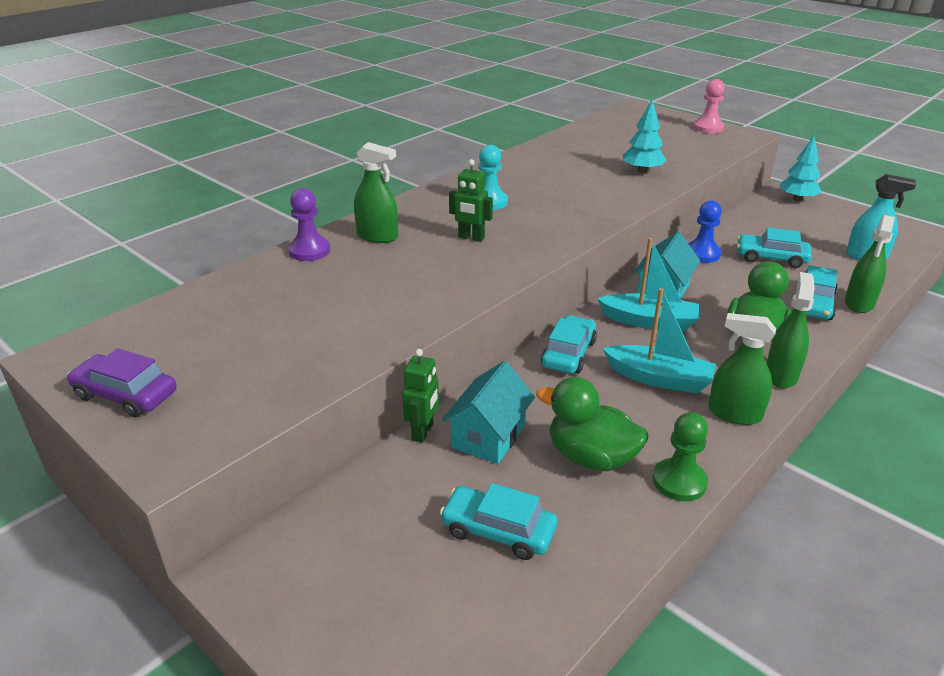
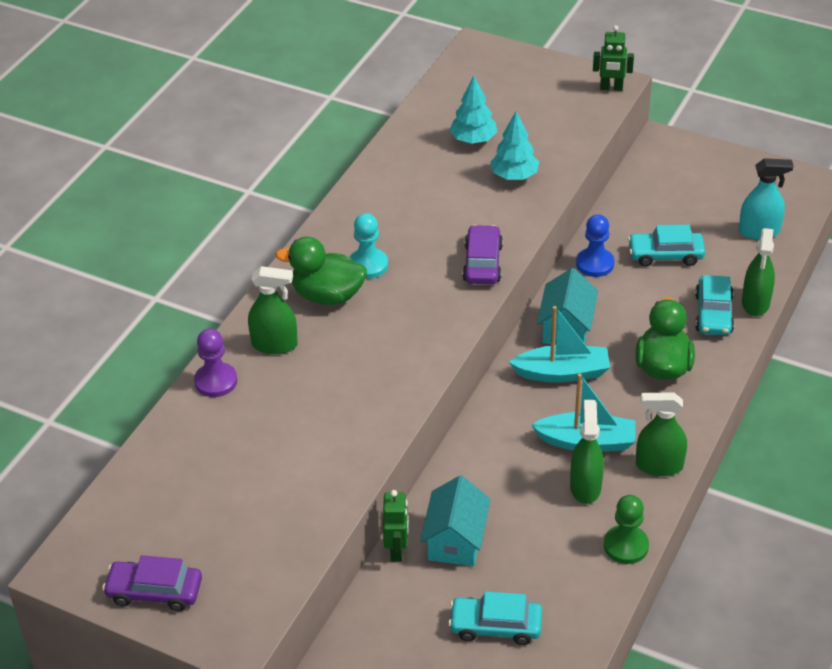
camera: 15 degrees left, 10 degrees up
green robot [449,159,493,242] -> green robot moved to [593,25,634,91]
green duck [536,377,648,471] -> green duck moved to [276,237,367,305]
turquoise car [541,315,597,374] -> none
pink pawn [693,79,725,133] -> none
green spray bottle [766,272,815,388] -> green spray bottle moved to [570,400,604,504]
turquoise tree [779,135,822,201] -> turquoise tree moved to [450,75,497,144]
none -> purple car [462,225,503,284]

